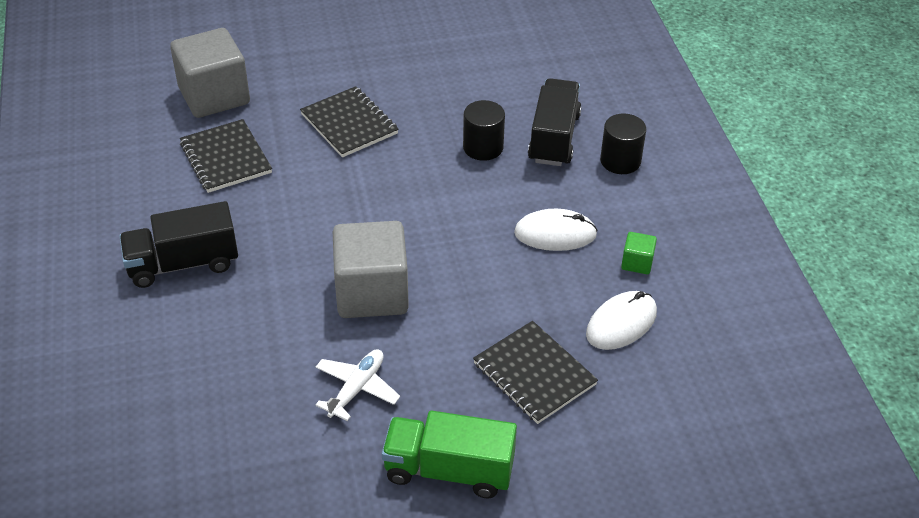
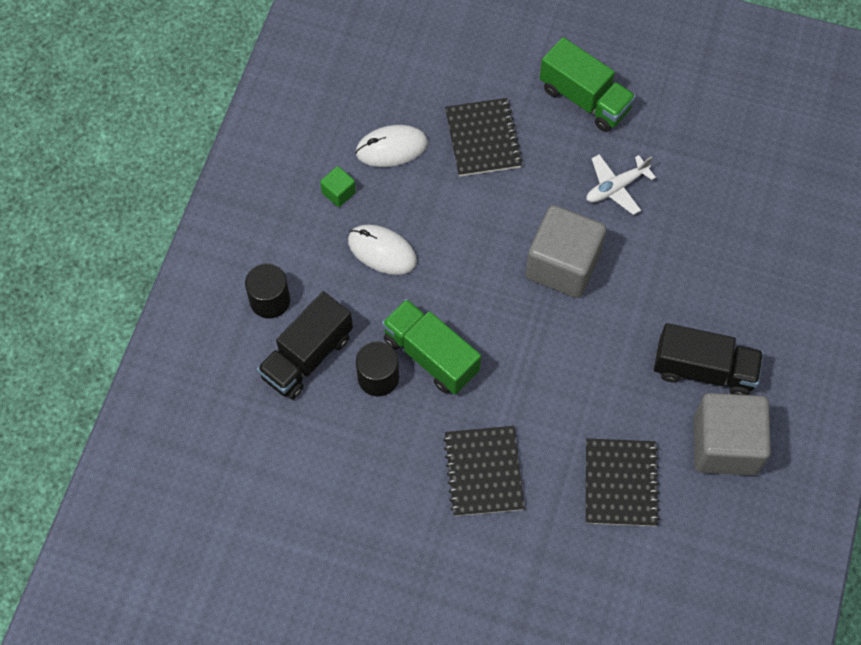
camera: 150 degrees left, 20 degrees up
grey cube [170,28,250,118] -> grey cube moved to [694,393,771,476]
none -> green truck [382,299,481,395]

